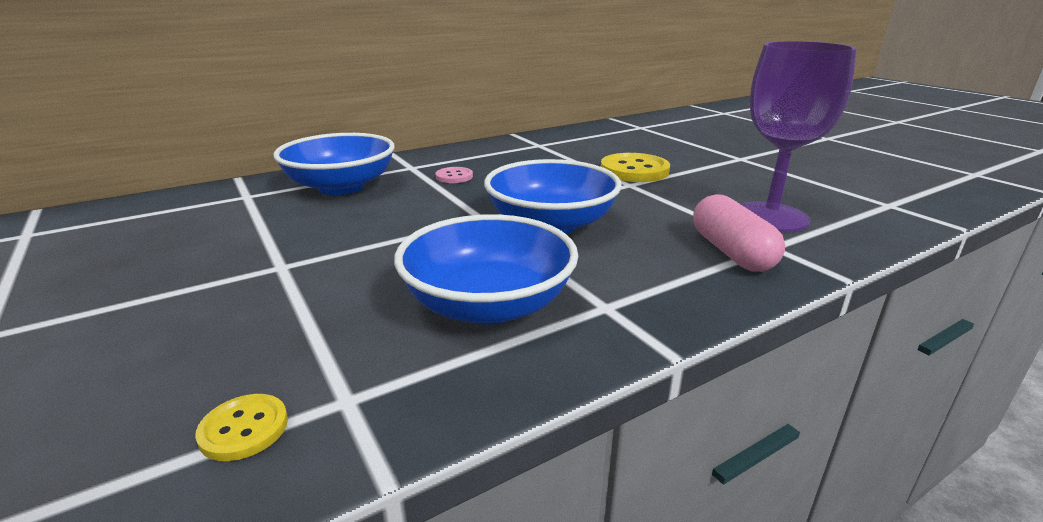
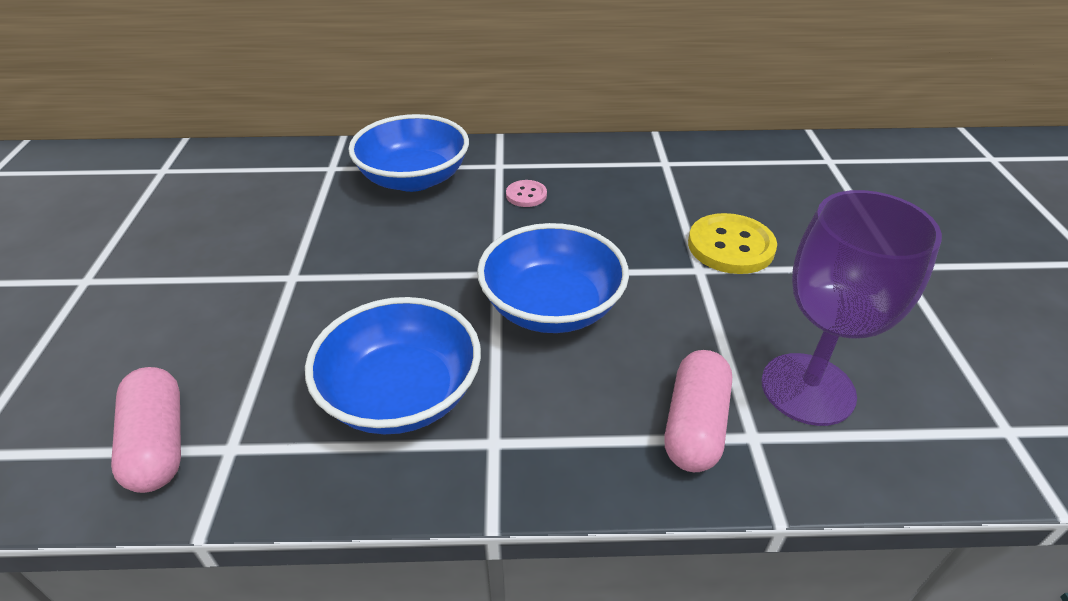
camera: 30 degrees right, 15 degrees up
yellow button [195,394,288,461] -> pink capsule [111,367,181,493]

